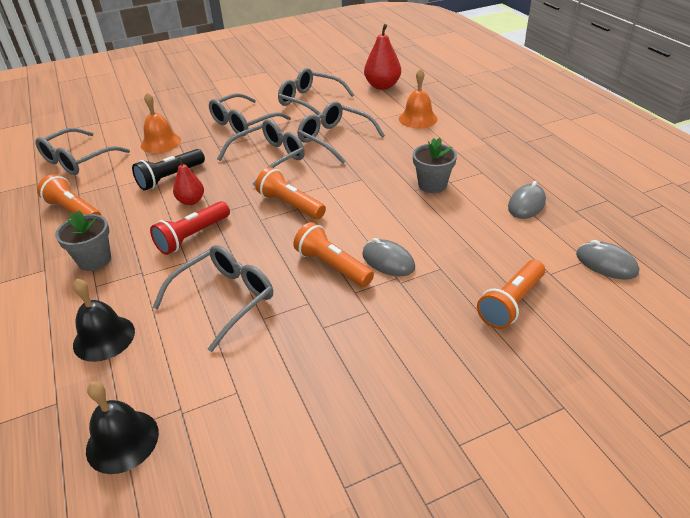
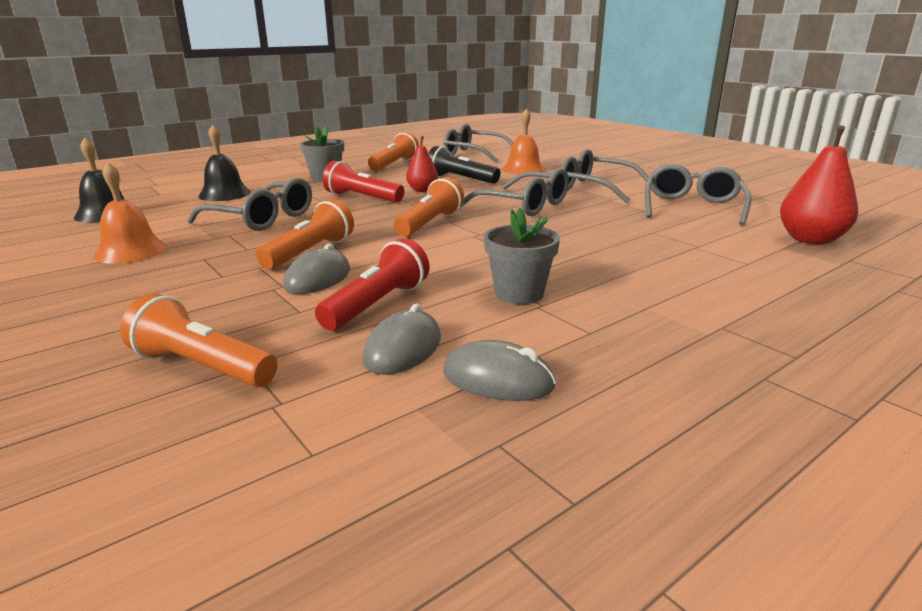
camera: 75 degrees right, 15 degrees down
grey glasses [297,101,385,164] -> none
orange bell [399,68,438,128] -> orange bell moved to [94,162,167,264]
grey mouse [576,240,639,279] -> grey mouse moved to [362,303,441,375]
none -> red flashlight [315,238,429,331]

